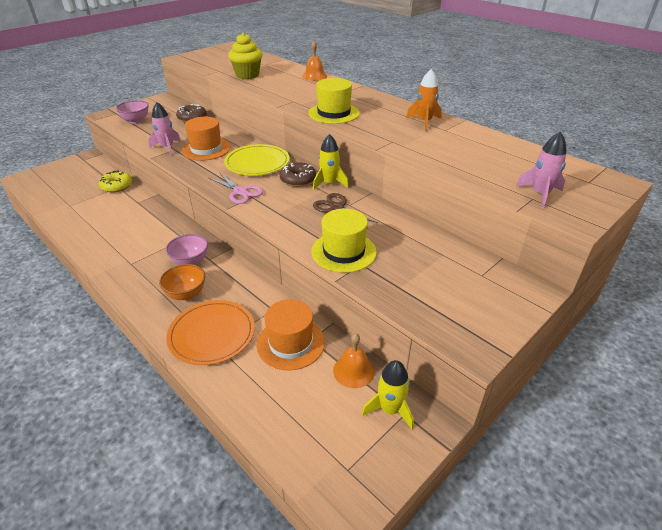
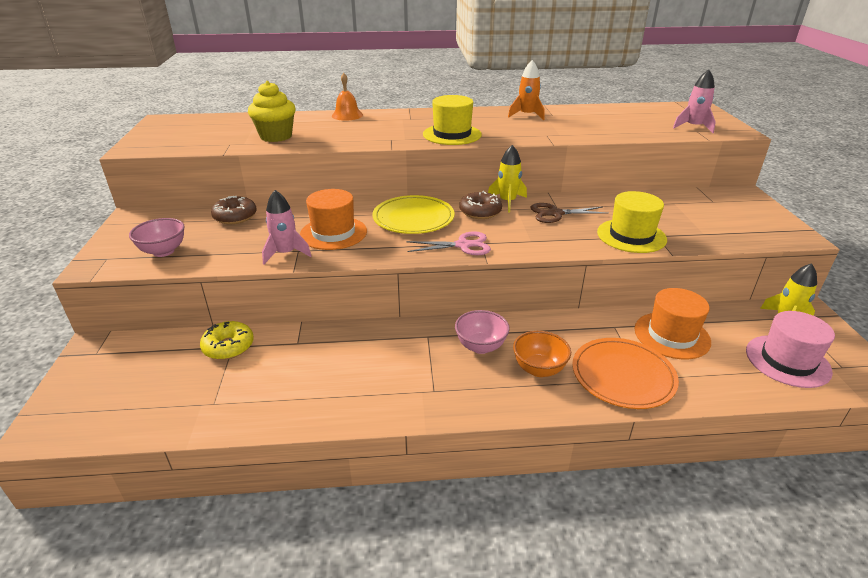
camera: 50 degrees left, 5 degrees down
orange bell [333,333,375,388] -> none
none -> pink hat [746,311,835,388]

